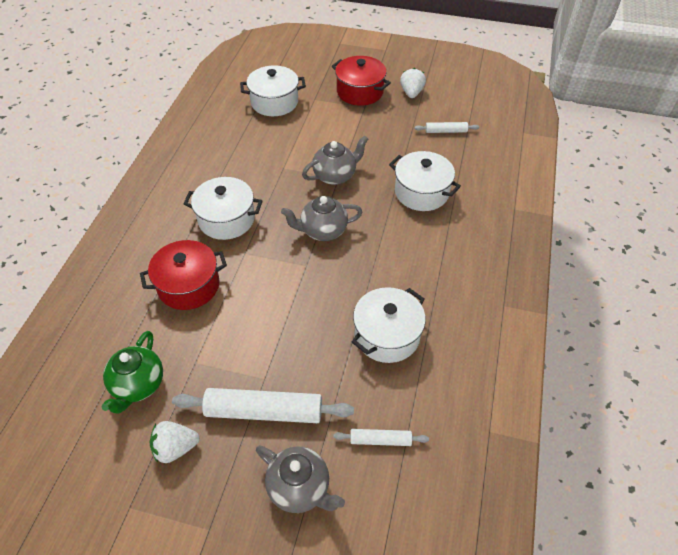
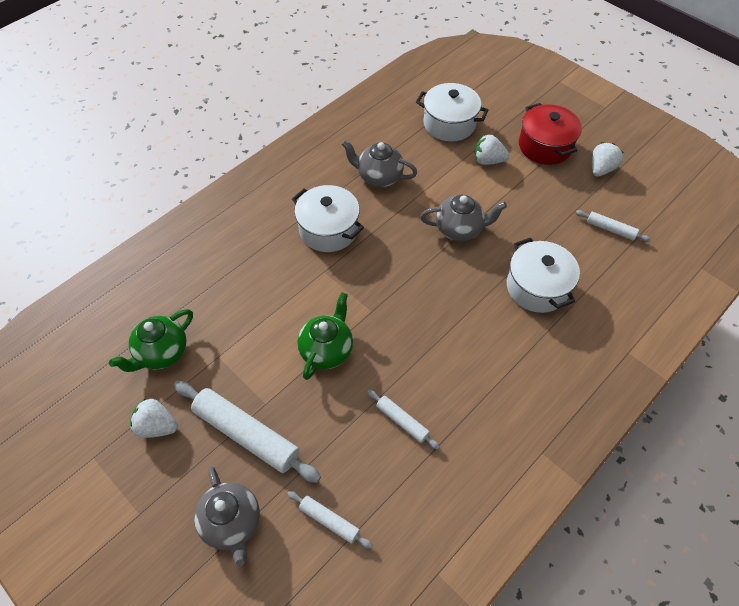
camera: 30 degrees right, 5 degrees up
red pot [140,240,227,310] -> none
grey teapot [281,196,363,241] -> grey teapot moved to [342,140,417,187]
white pot [352,287,426,363] -> white rolling pin [367,390,440,450]
none -> green teapot [297,292,353,380]
none -> white strawberry [474,134,510,165]

